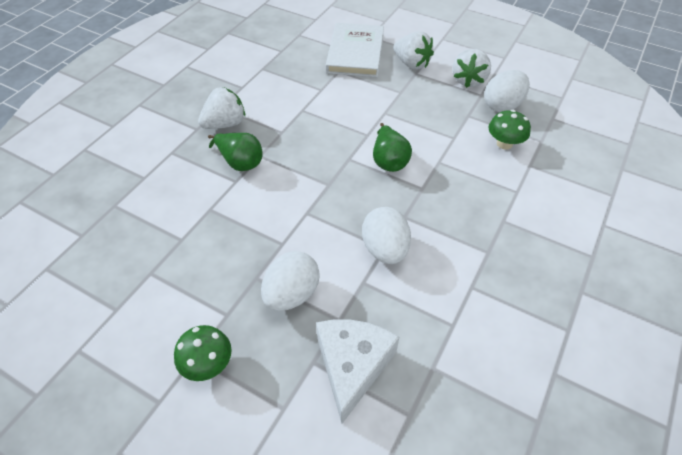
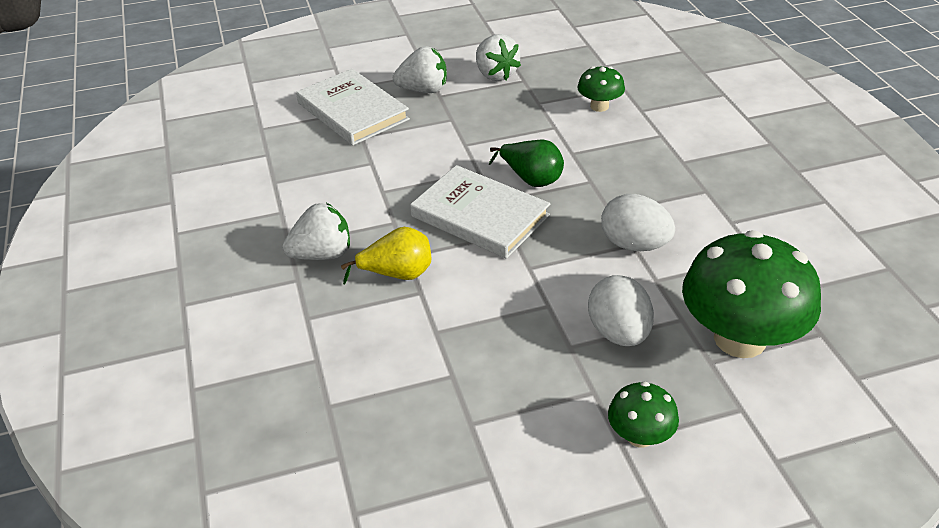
camera: 45 degrees left, 10 degrees down
white strawberry [198,87,245,129] -> white strawberry turned 60 degrees clockwise [283,203,350,260]
green pear [208,133,263,171] -> yellow pear [341,227,432,284]
white cheese [316,320,399,424] -> green mushroom [682,230,821,358]
white egg [484,70,530,112] -> none
none -> white book [410,165,550,259]

